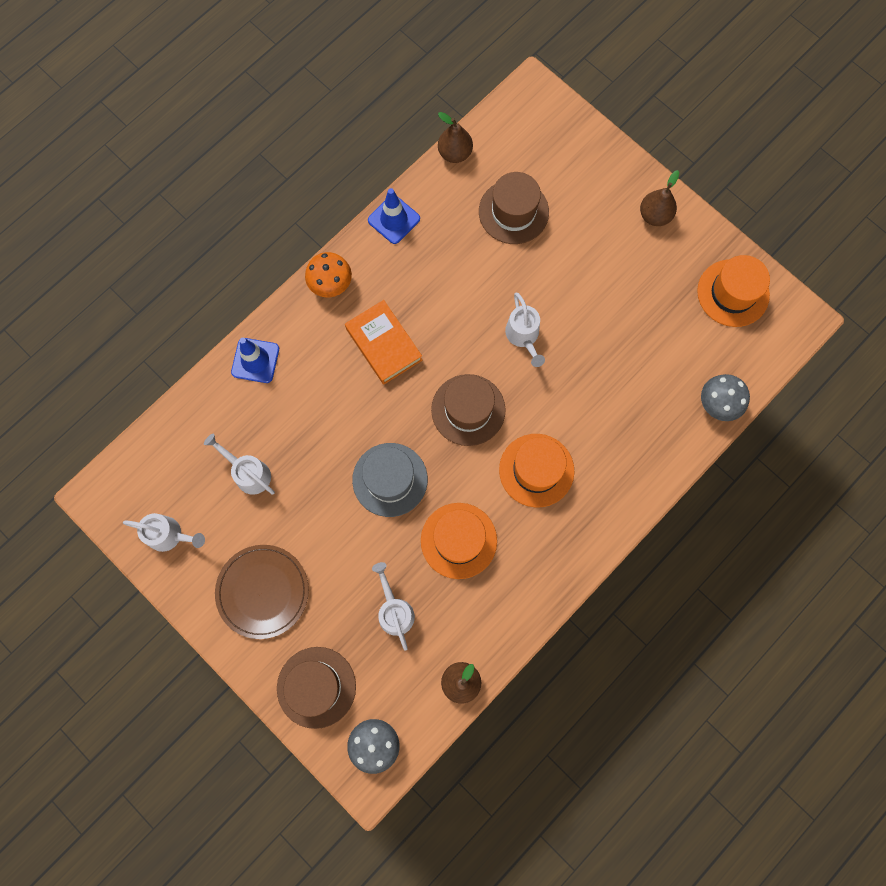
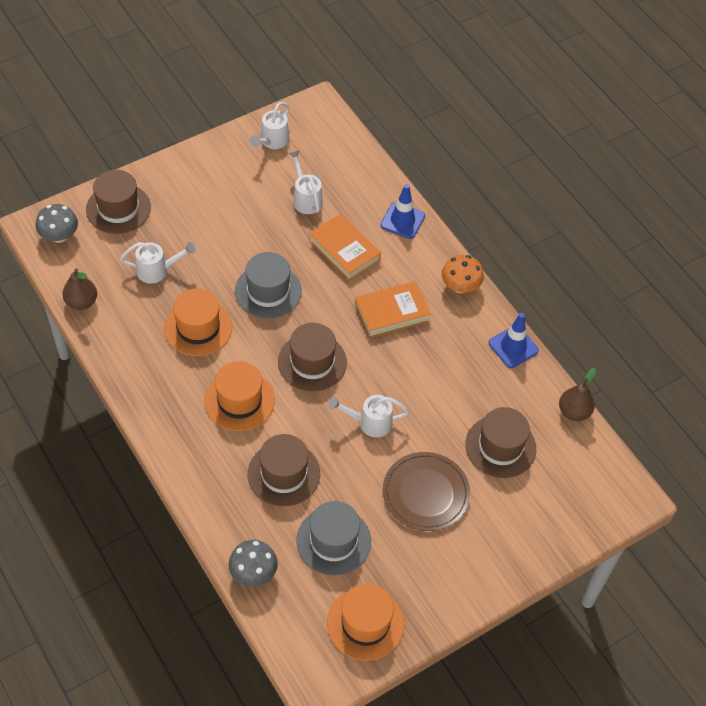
camera: 100 degrees right, 20 degrees down
white watering can [204,434,275,495] -> white watering can turned 75 degrees counterclockwise [289,150,323,214]
brown plate [215,545,309,639] -> brown plate moved to [383,452,470,531]
brown pear [640,170,679,226] -> none
none -> brown hat [248,434,320,506]
none -> grey hat [296,501,371,575]
none -> orange book [309,214,381,281]

